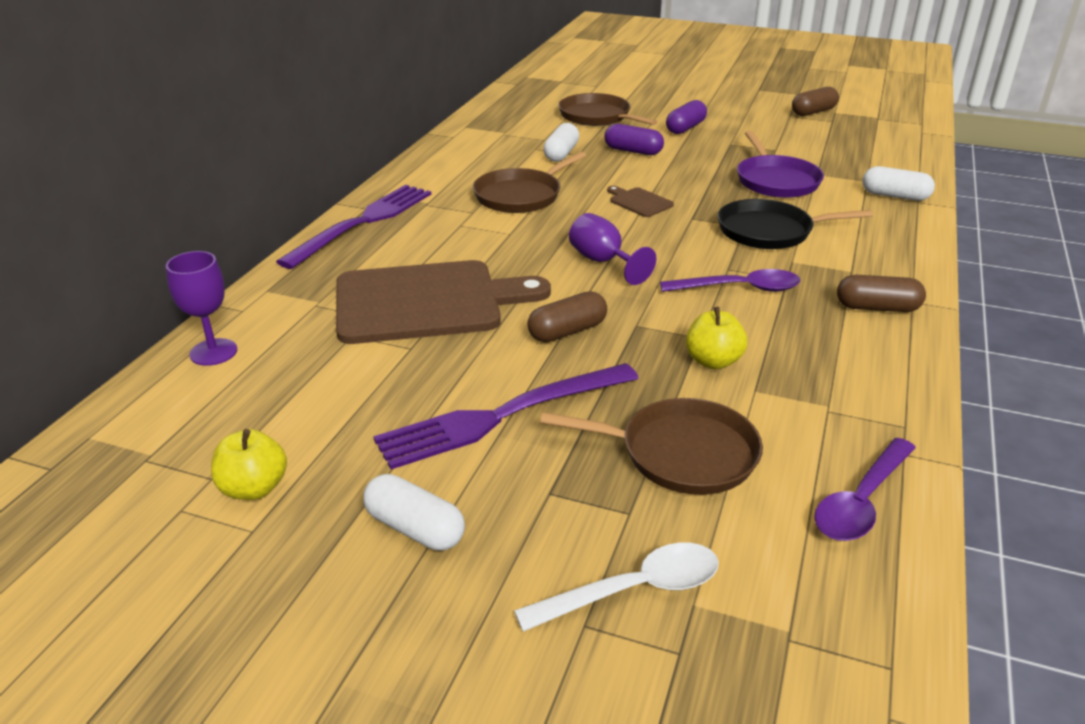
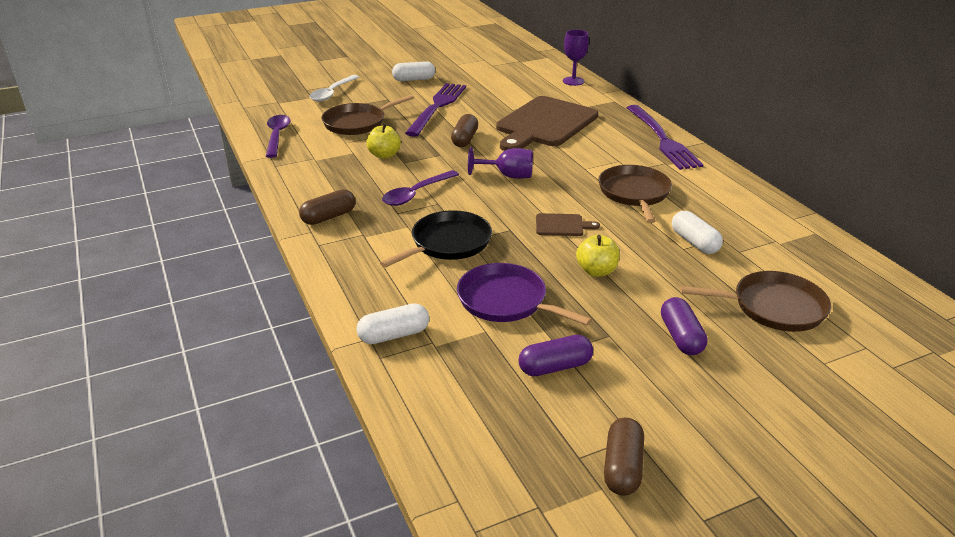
camera: 135 degrees right, 0 degrees up
yellow apple [211,429,287,500] -> yellow apple moved to [576,235,619,277]
purple capsule [604,124,664,155] -> purple capsule moved to [519,335,593,376]

